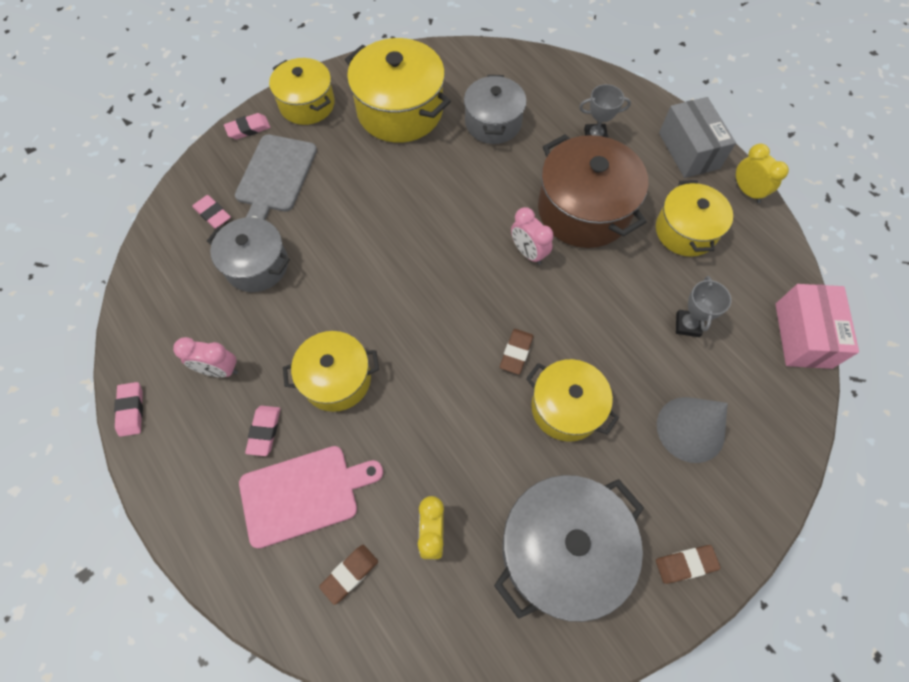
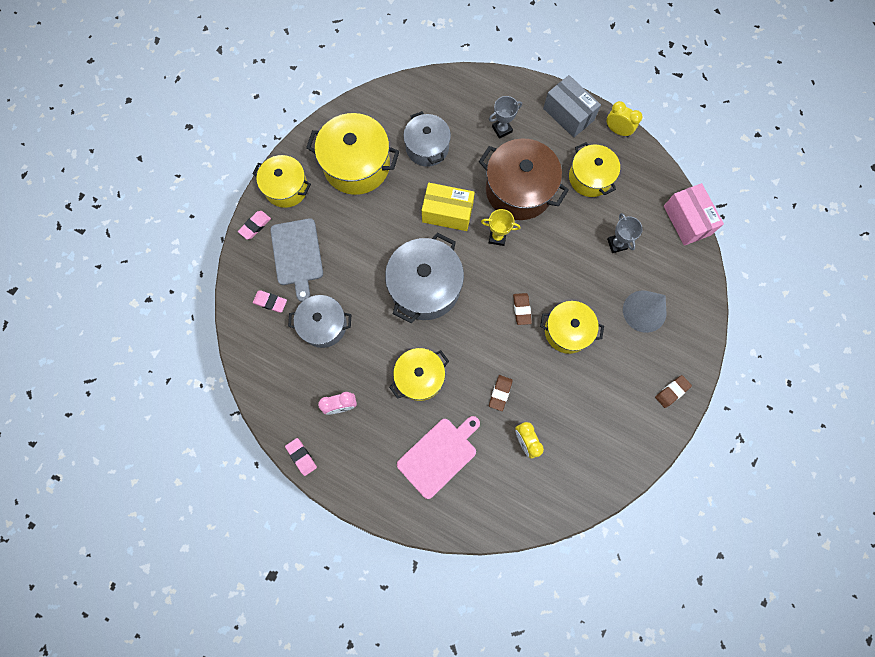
camera: 25 degrees left, 10 degrees up
pink eraser [245,406,280,456] -> none
brown eraser [319,545,378,605] -> brown eraser moved to [489,375,513,411]
grey pot [494,475,644,622] -> grey pot moved to [385,233,464,324]
pink clock [511,207,554,265] -> yellow trophy [481,209,521,246]
none -> yellow box [422,183,475,231]

